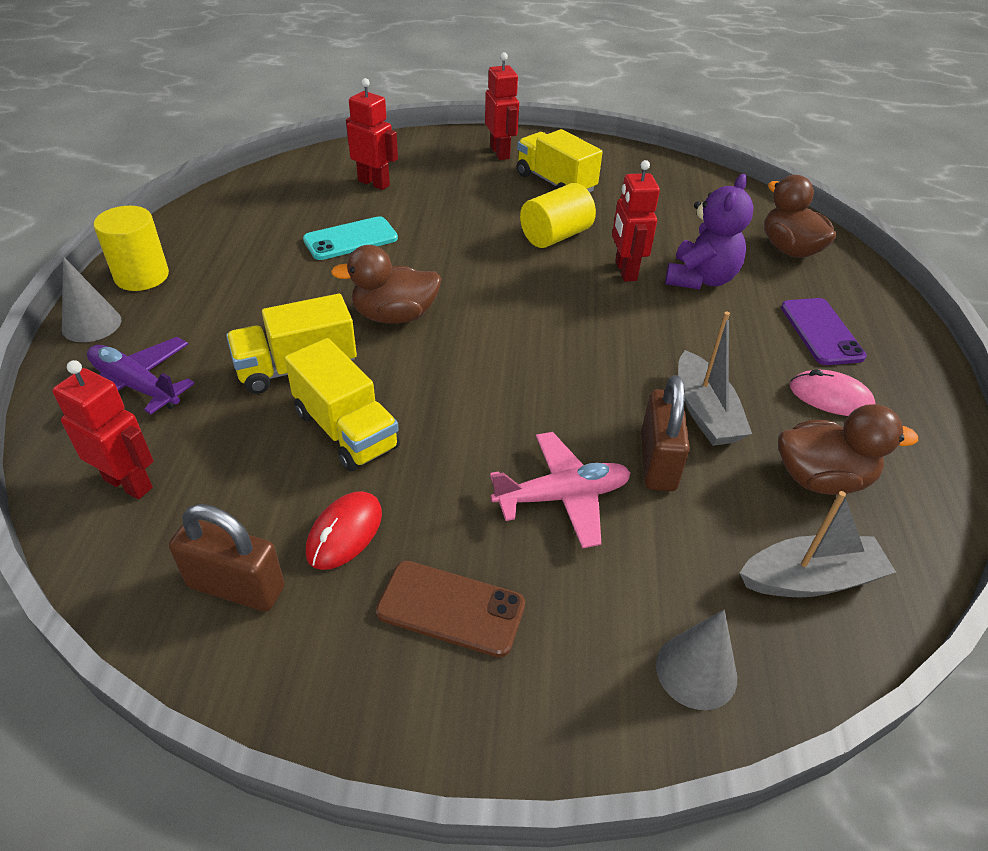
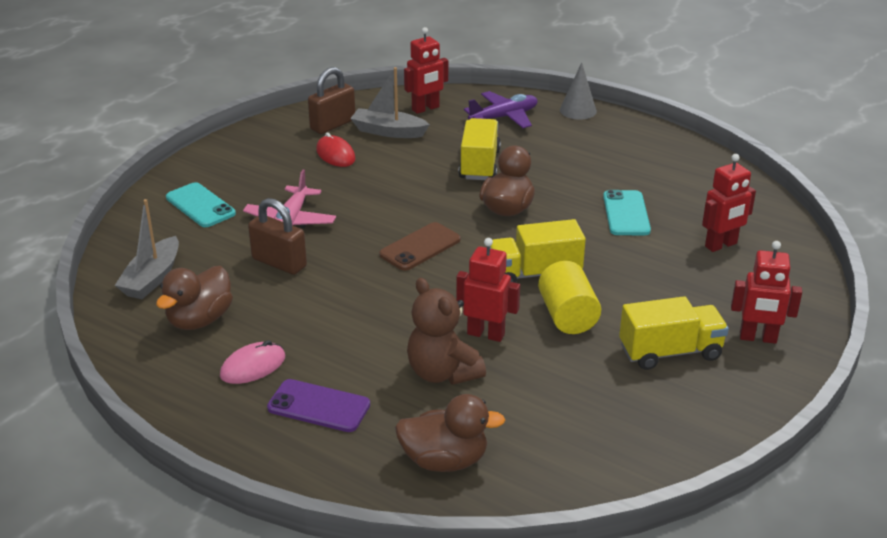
camera: 120 degrees right, 10 degrees down
yellow cylinder [94,206,169,291] -> none
yellow truck [284,338,400,471] -> yellow truck moved to [490,219,586,283]
brown phone [376,561,525,657] -> brown phone moved to [379,222,461,271]
grey cone [656,609,737,710] -> none
purple teddy bear [665,174,754,289] -> brown teddy bear [407,278,486,385]
grey boat [678,312,752,446] -> grey boat moved to [350,67,430,138]
none -> turquoise phone [166,182,236,227]

